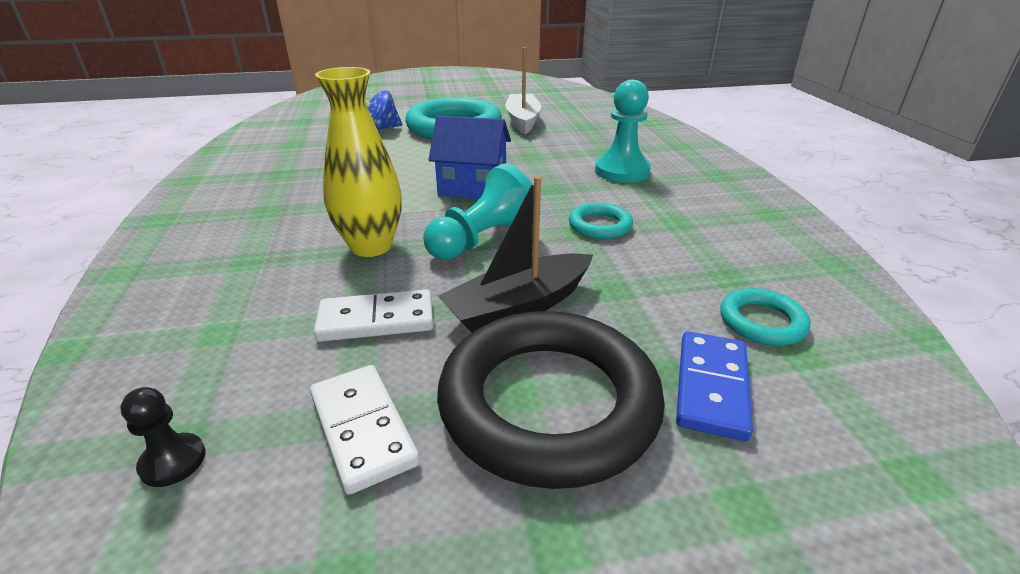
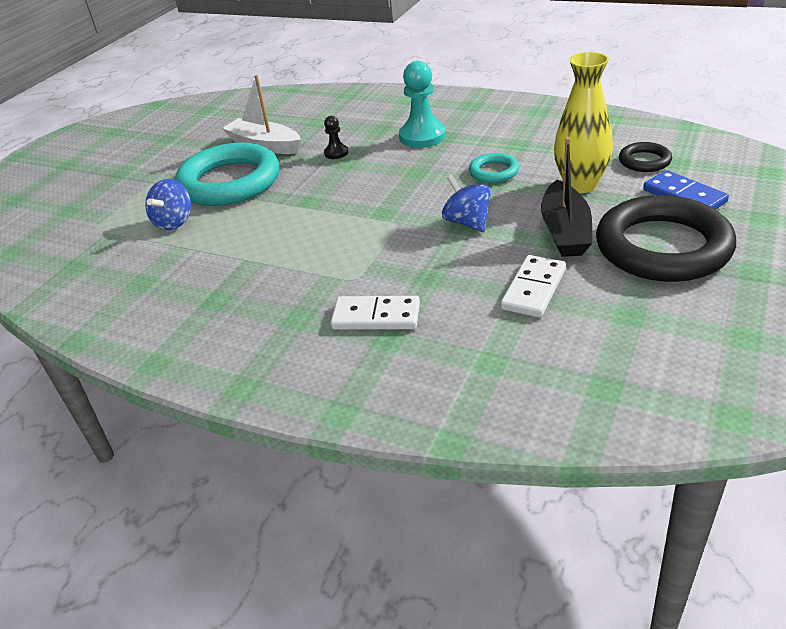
camera: 50 degrees left, 5 degrees up
black pawn [120,387,205,487] -> black pawn moved to [324,116,348,159]
white domino [310,365,420,495] -> white domino moved to [331,296,420,330]
yellow vase [315,67,402,257] -> yellow vase moved to [554,52,613,193]
turquoise pawn [423,163,534,260] -> blue spinning top [442,174,491,232]
blue house [429,115,511,199] -> none
turquoise ring [720,288,810,346] -> black ring [619,142,672,172]

